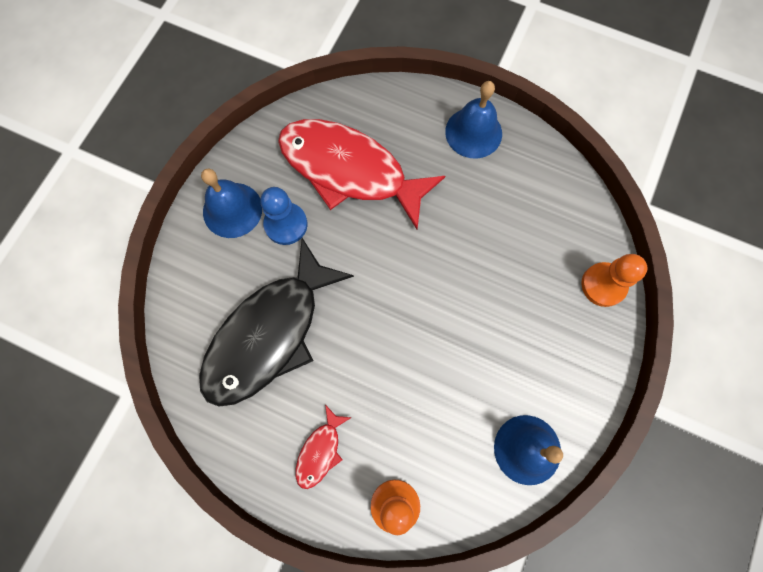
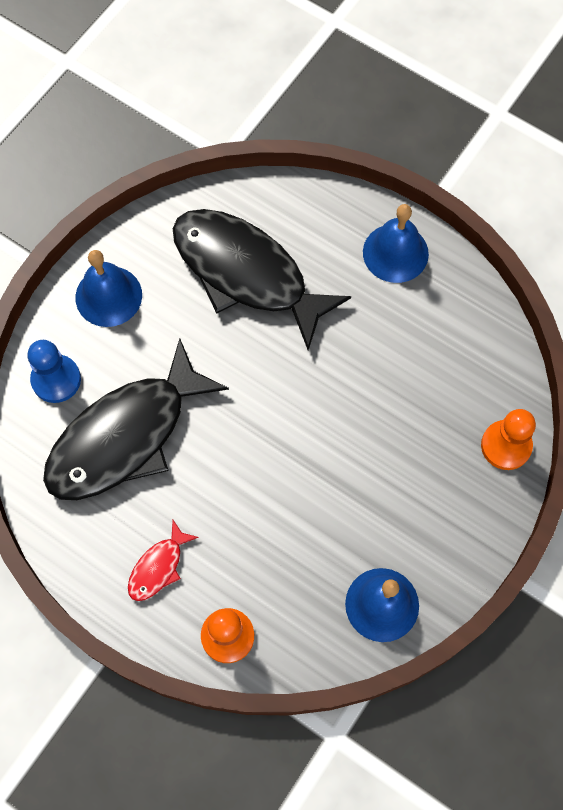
camera: 10 degrees right, 5 degrees down
blue pawn [260,187,308,245] -> blue pawn moved to [27,340,81,403]
red fish [278,119,445,229] -> black fish [173,209,351,351]

